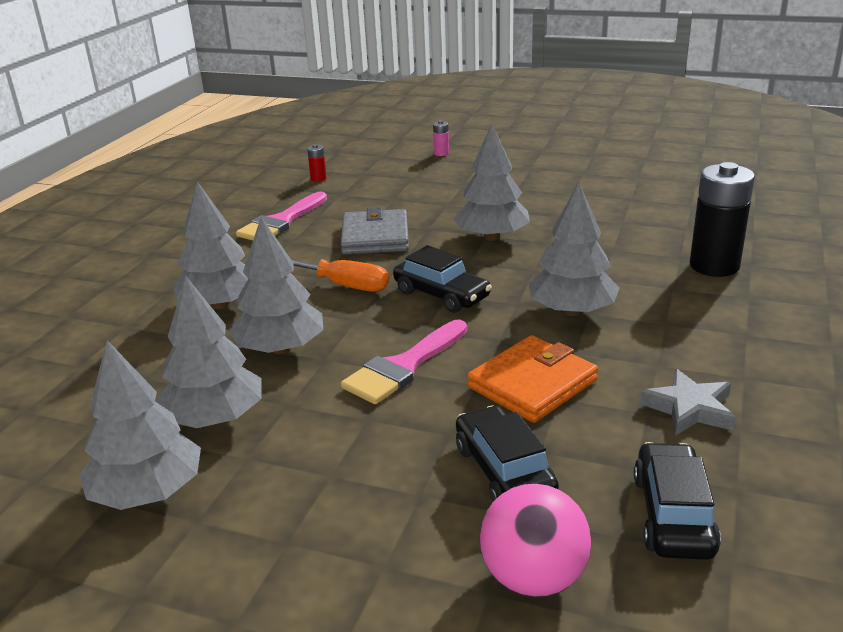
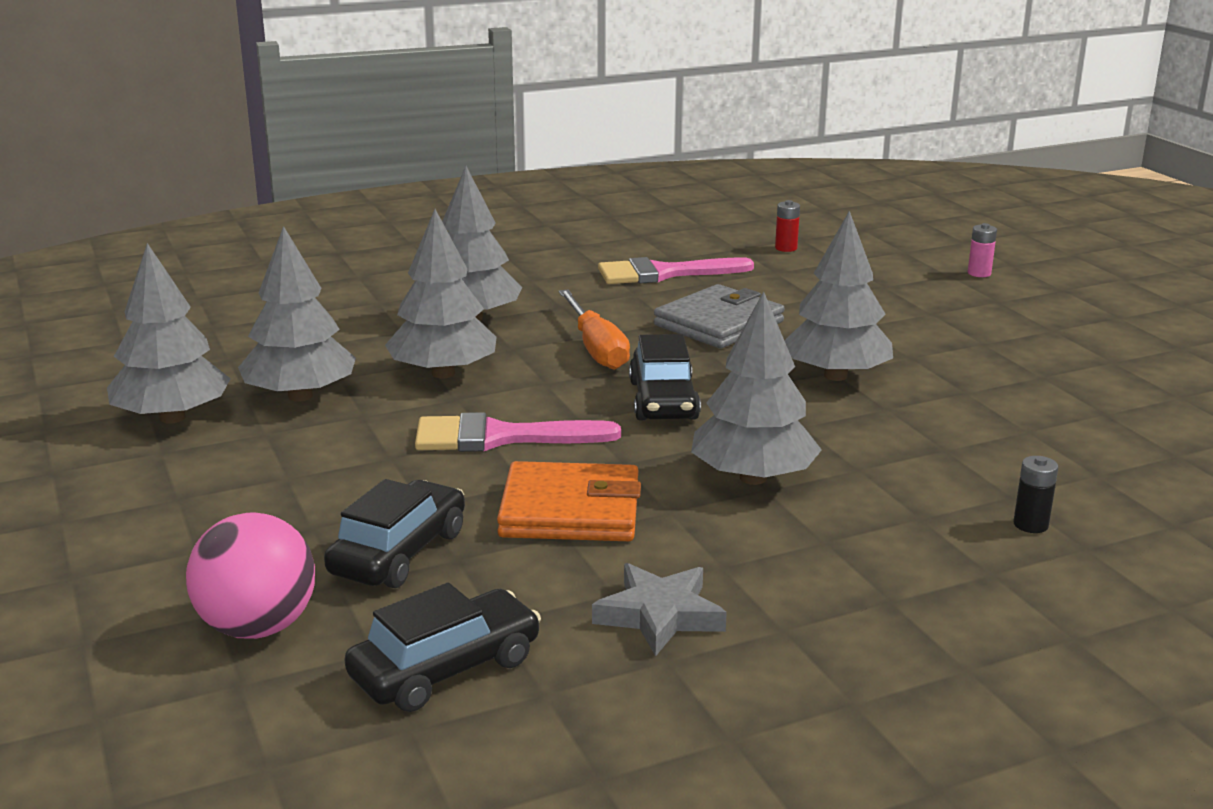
camera: 45 degrees right, 5 degrees down
black battery [690,162,755,277] -> black battery [1013,456,1058,533], size x0.43

